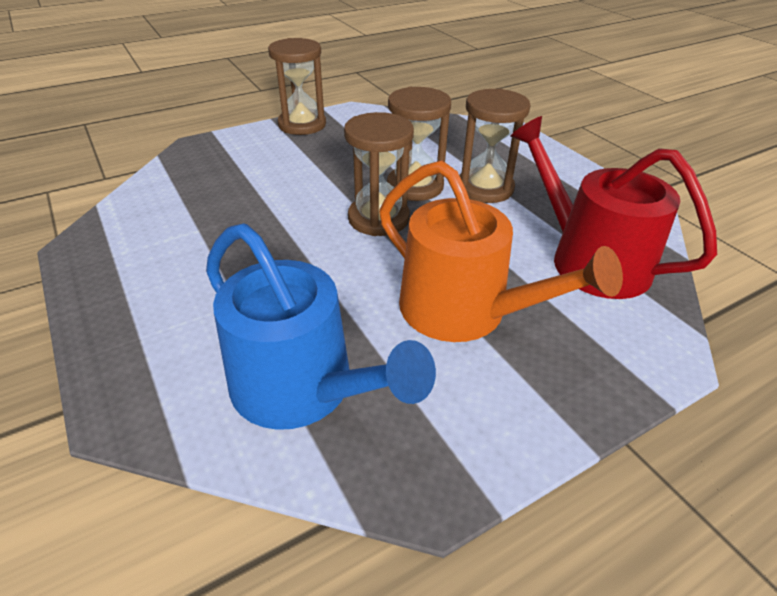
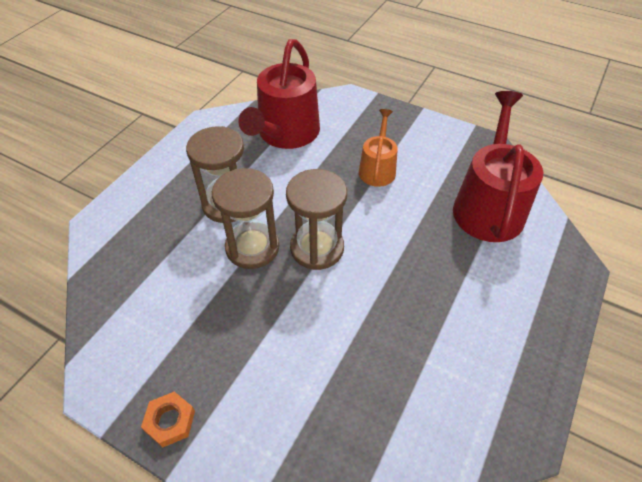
camera: 120 degrees left, 10 degrees up
blue watering can [206,224,436,430] -> red watering can [453,91,543,242]
brown hourglass [268,38,326,135] -> orange nut [141,392,195,448]
orange watering can [379,160,623,342] -> orange watering can [359,109,398,187], size x0.56

